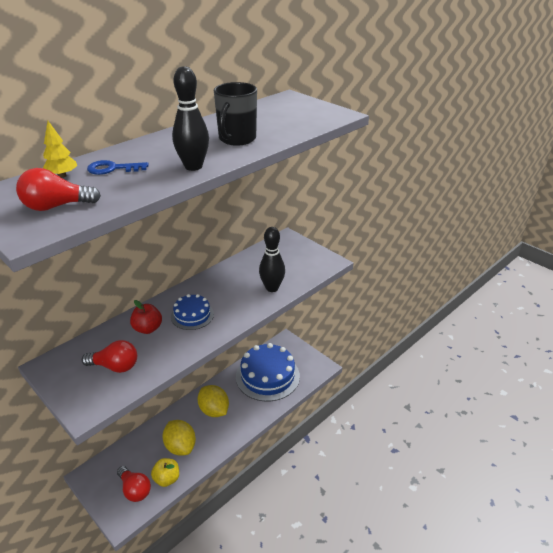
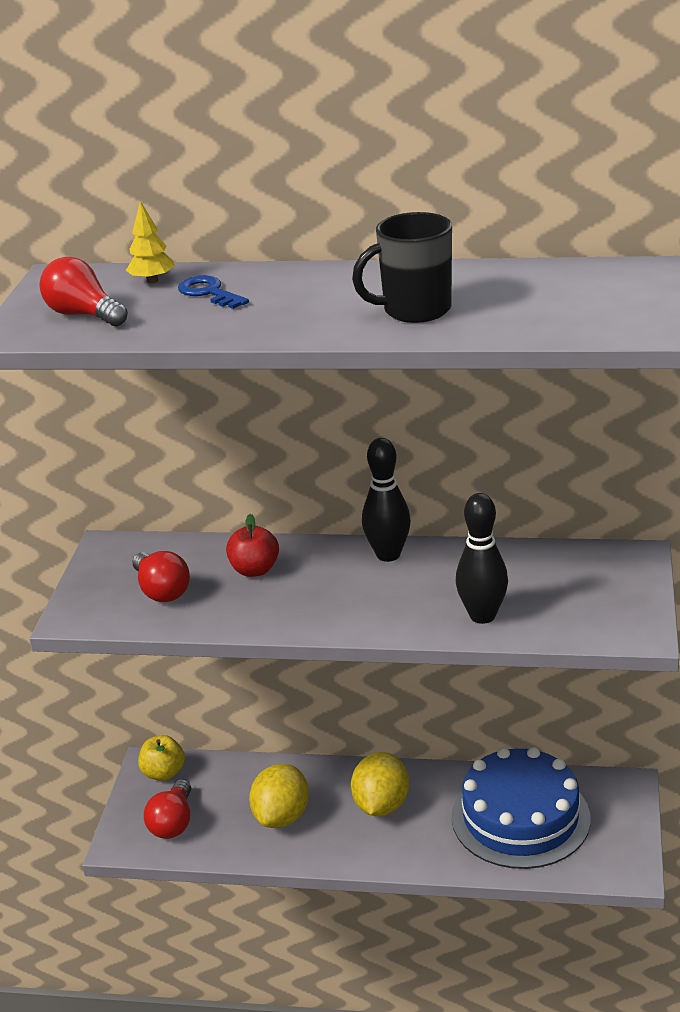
camera: 55 degrees right, 5 degrees down
yellow apple [151,458,179,487] -> yellow apple moved to [138,735,185,781]
blue cake [171,294,214,330] -> none
black bowling pin [172,66,209,171] -> black bowling pin moved to [362,438,411,562]

